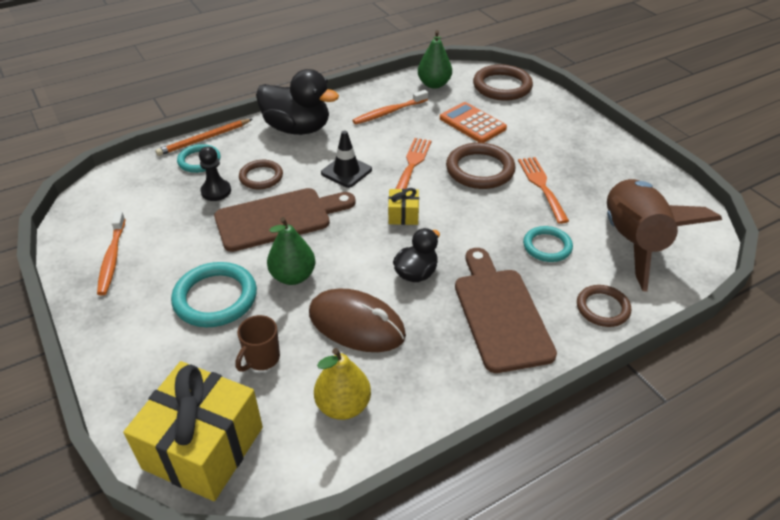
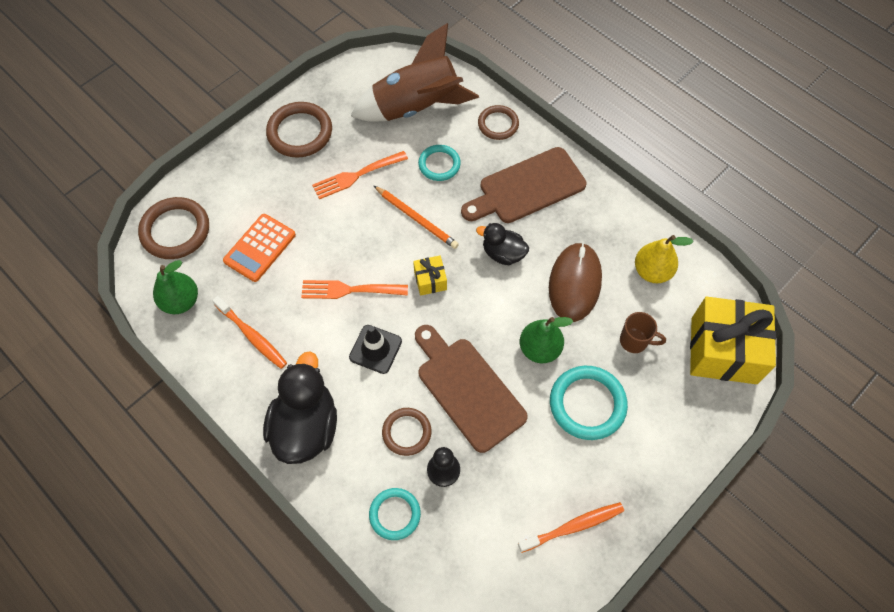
camera: 105 degrees left, 20 degrees up
orange pencil [155,119,252,156] -> orange pencil moved to [374,186,459,249]
brown ring [446,143,516,189] -> brown ring moved to [266,102,332,158]

